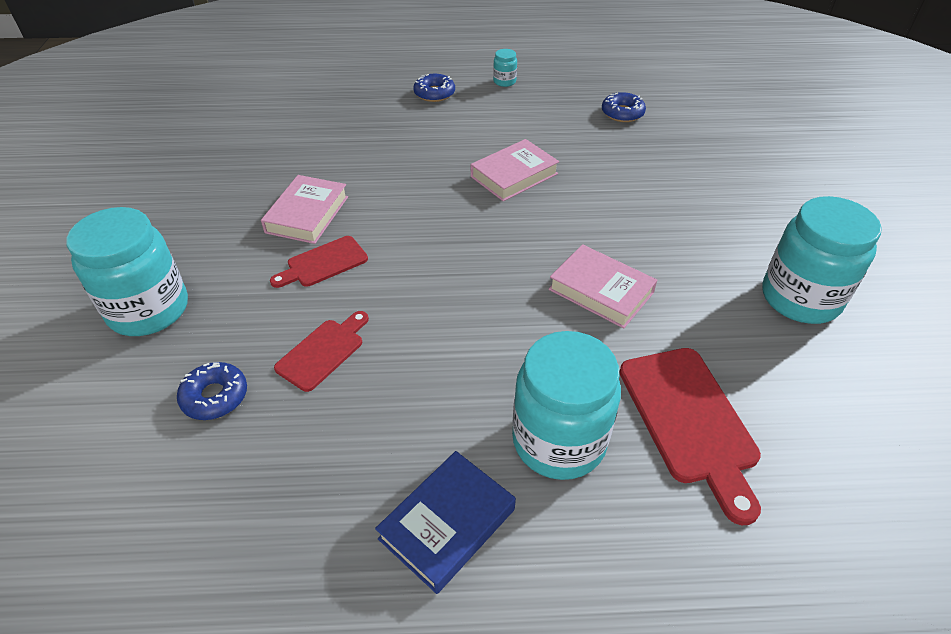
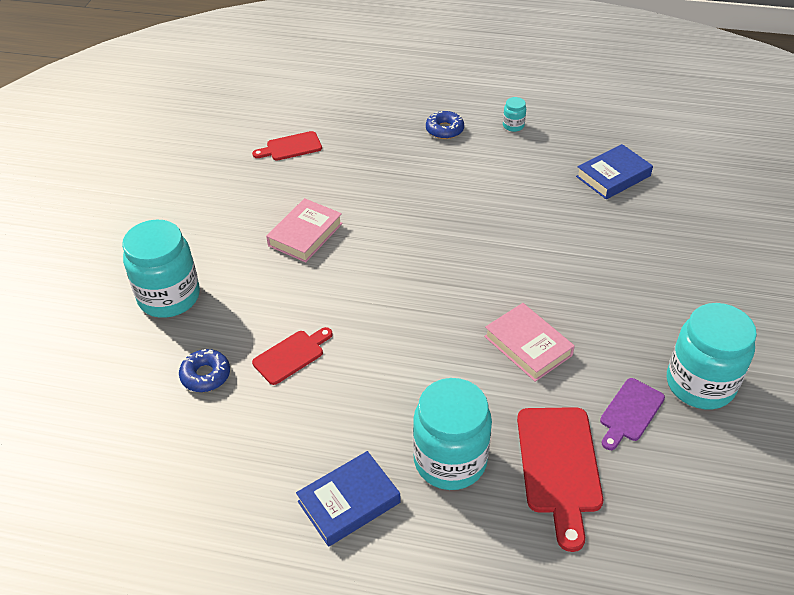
camera: 15 degrees right, 0 degrees up
red cutting board [270,236,368,288] -> red cutting board moved to [252,131,322,161]
pink book [471,139,559,201] -> none
blue donut [602,92,646,122] -> blue book [576,144,653,199]
none -> purple cutting board [600,378,665,450]

